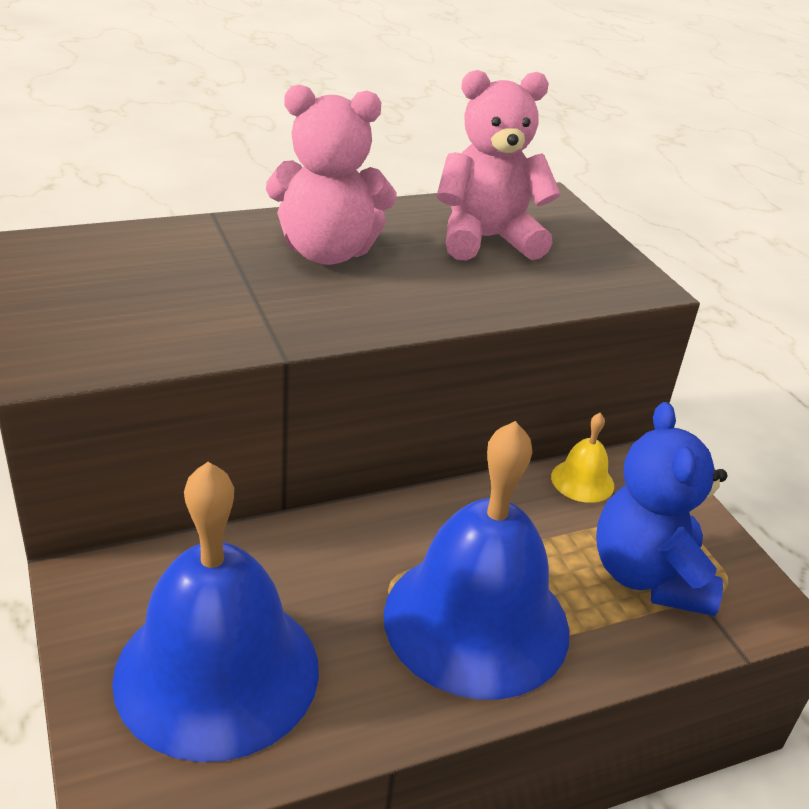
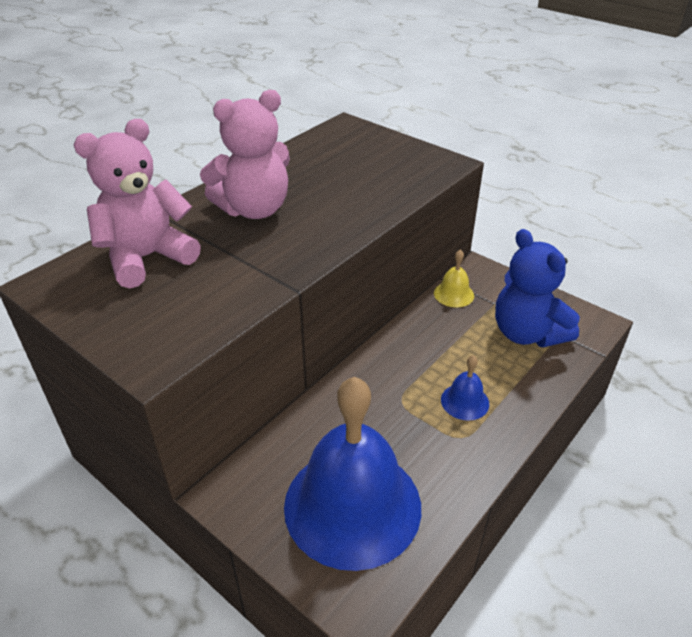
camera: 25 degrees left, 5 degrees up
blue bell [384,421,569,700] -> blue bell [441,355,489,421], size x0.41
pink teddy bear [436,70,561,261] -> pink teddy bear moved to [74,119,201,288]

